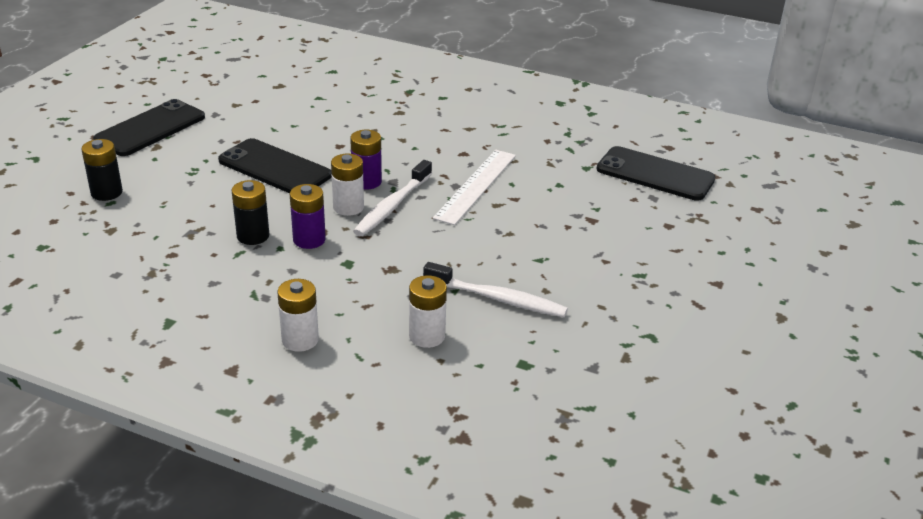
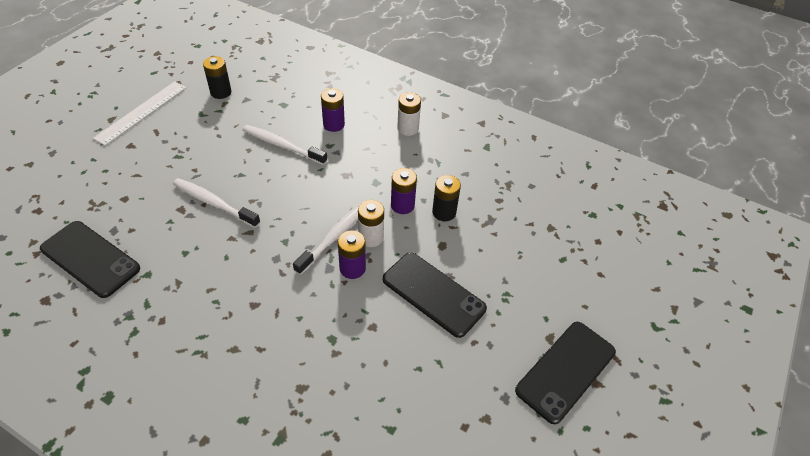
camera: 175 degrees left, 15 degrees up
black battery [81,139,123,201] -> black battery moved to [203,56,232,99]
white battery [409,275,447,348] -> purple battery [321,88,345,132]
white ruler [433,150,516,225] -> white ruler moved to [93,81,187,146]
none -> white toothbrush [173,178,261,228]

